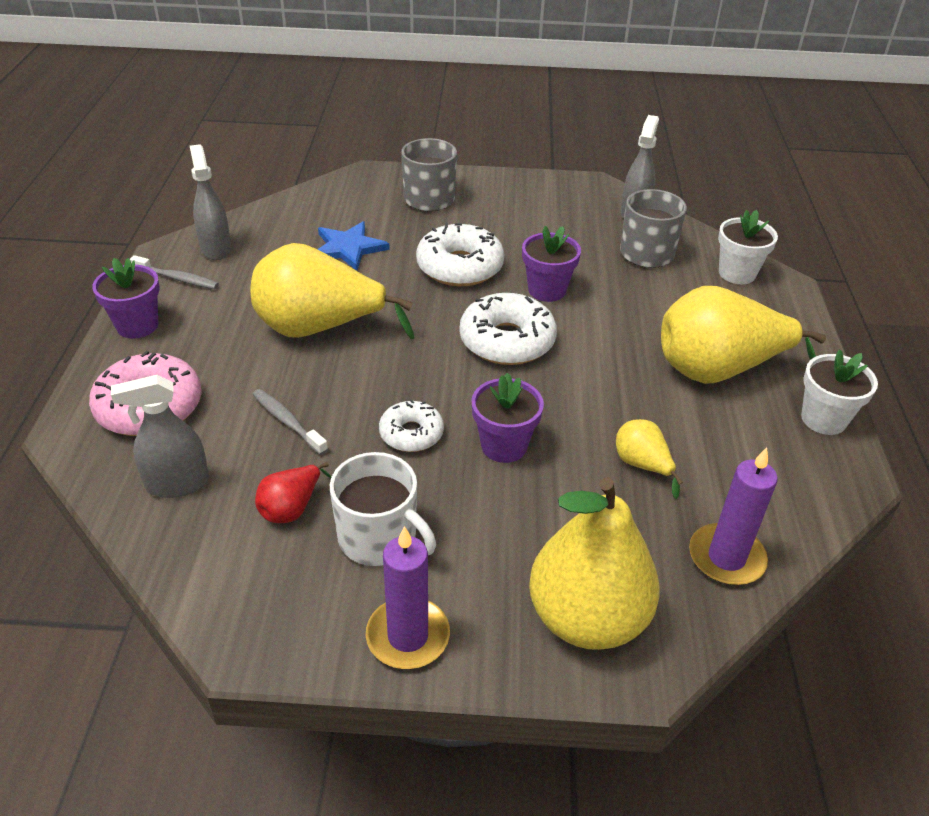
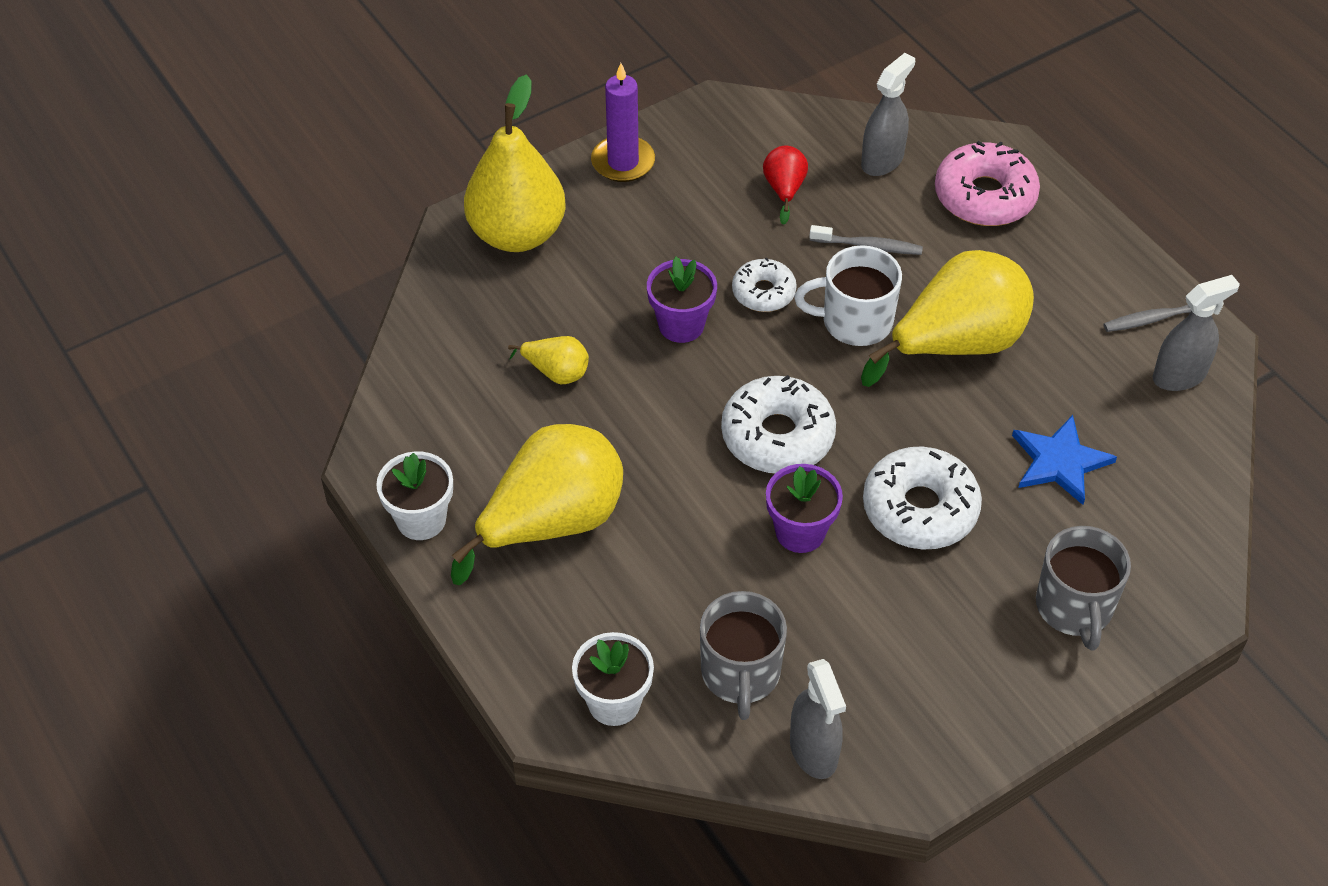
camera: 145 degrees right, 10 degrees up
purple flower pot [92,258,160,339] -> none
grey spray bottle [190,144,231,260] -> grey spray bottle turned 60 degrees counterclockwise [1153,275,1240,391]
white mug [330,452,436,566] -> white mug moved to [794,245,902,346]
purple candle [689,447,778,585] -> none

